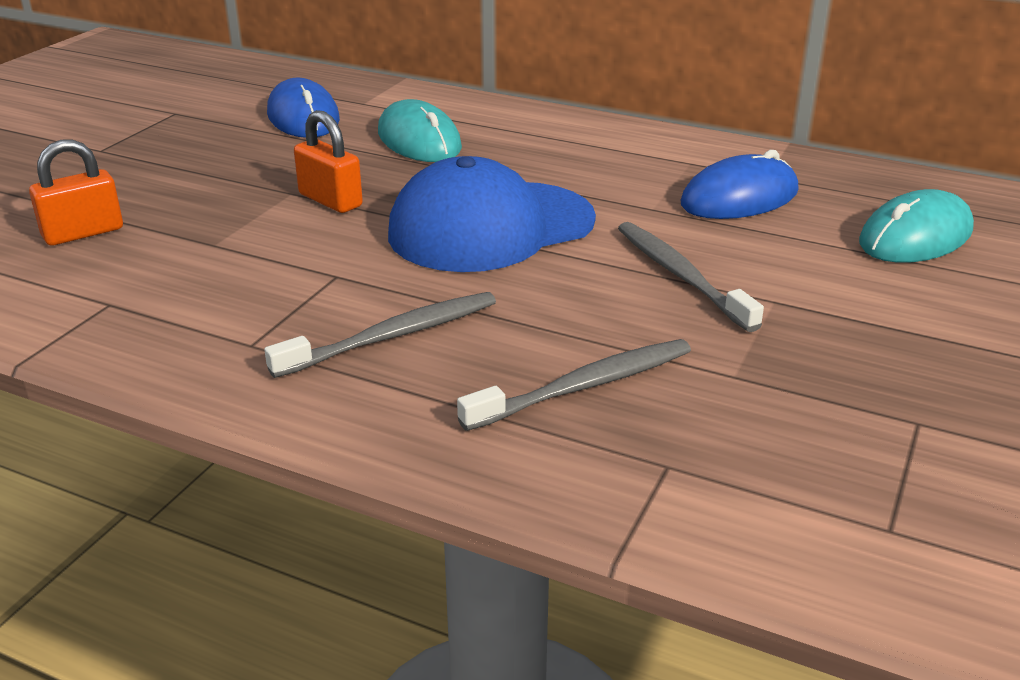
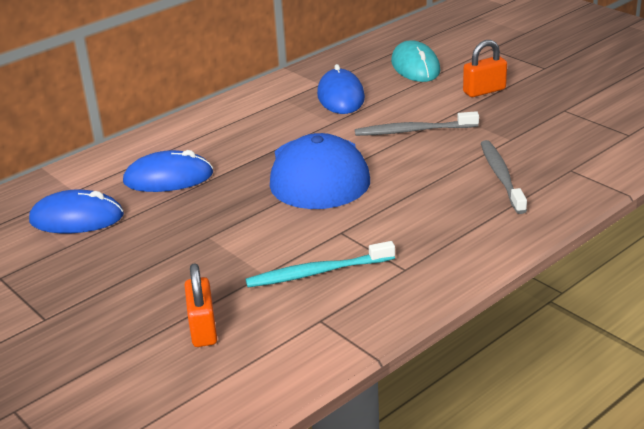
camera: 65 degrees left, 0 degrees up
grey toothbrush [264,292,496,378] -> none
orange padlock [294,110,363,213] -> orange padlock moved to [463,40,507,97]
turquoise mouse [378,99,462,162] -> blue mouse [123,150,213,192]
none -> turquoise toothbrush [245,241,395,288]

